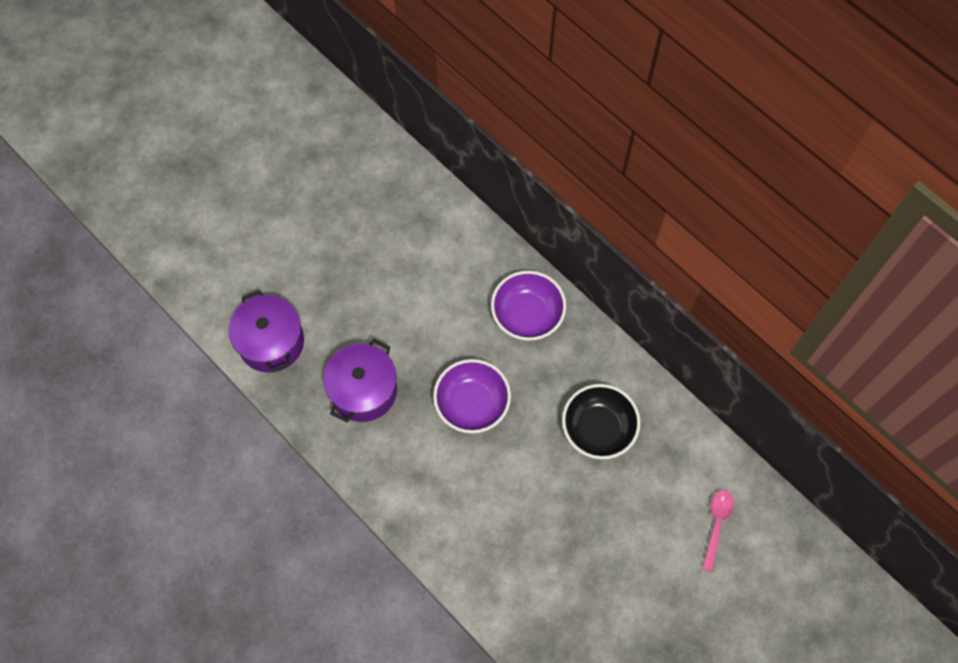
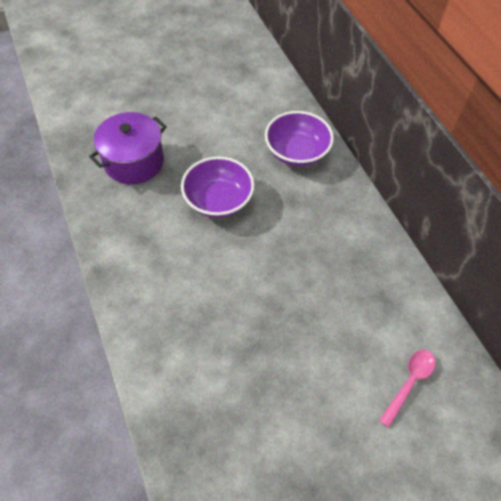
camera: 20 degrees right, 10 degrees down
purple pot [229,290,304,373] -> none
black bowl [562,384,641,459] -> none

